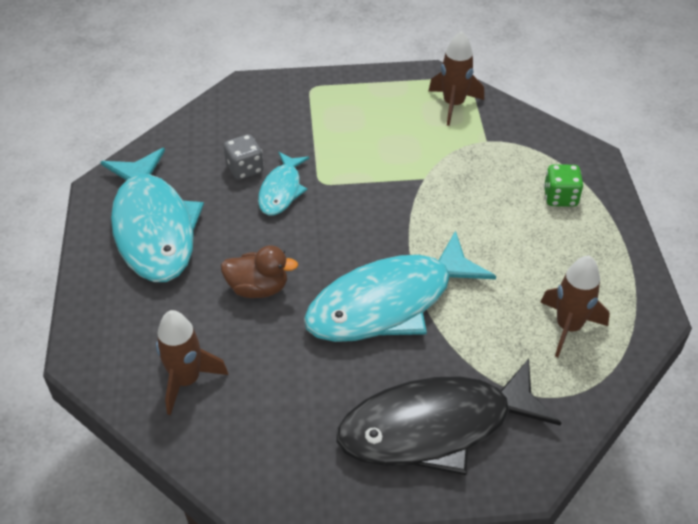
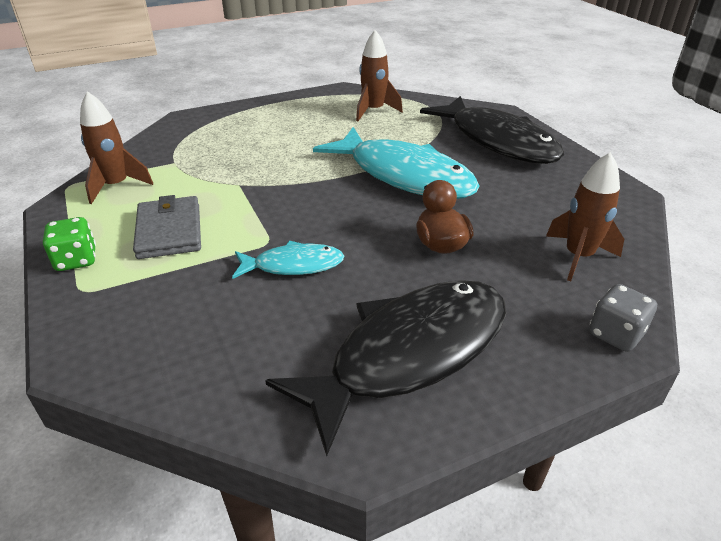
camera: 110 degrees left, 10 degrees down
turquoise fish [101,148,204,282] -> black fish [265,280,506,456]
grey dice [224,134,264,180] -> grey dice moved to [589,284,657,352]
green dice [544,164,583,207] -> green dice moved to [43,217,96,271]
none -> grey wallet [133,195,201,259]

